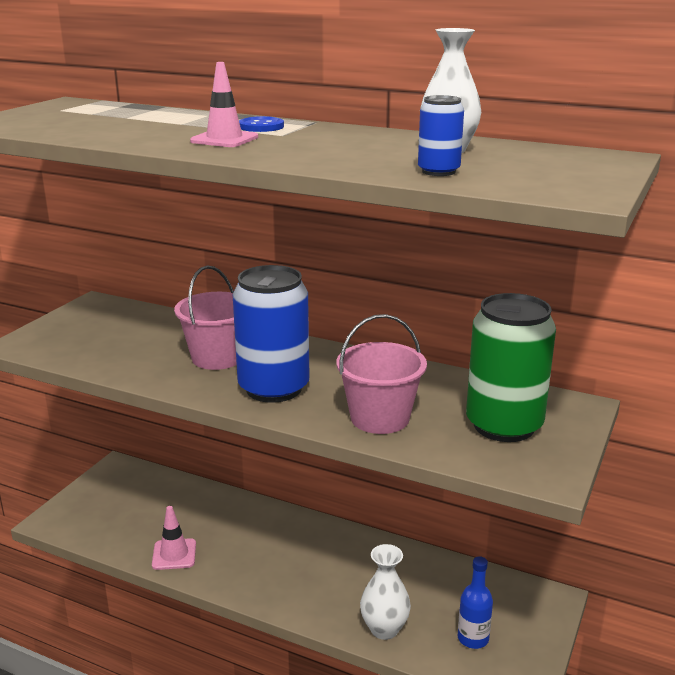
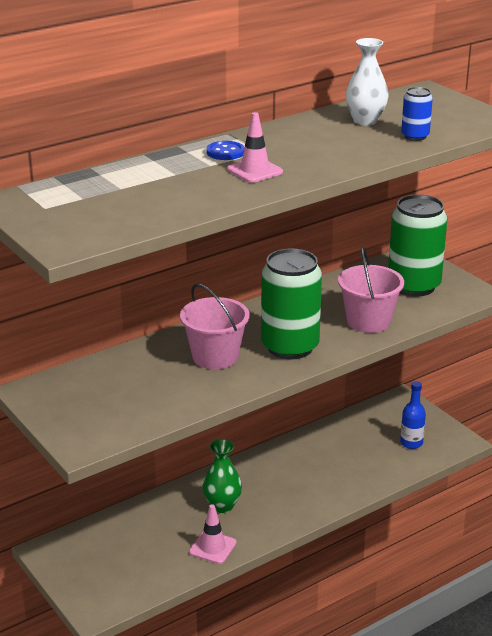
camera: 60 degrees left, 5 degrees up
blue can [233,265,310,403] -> green can [261,248,322,359]
white vase [360,544,411,640] -> none
none -> green vase [202,439,242,513]

